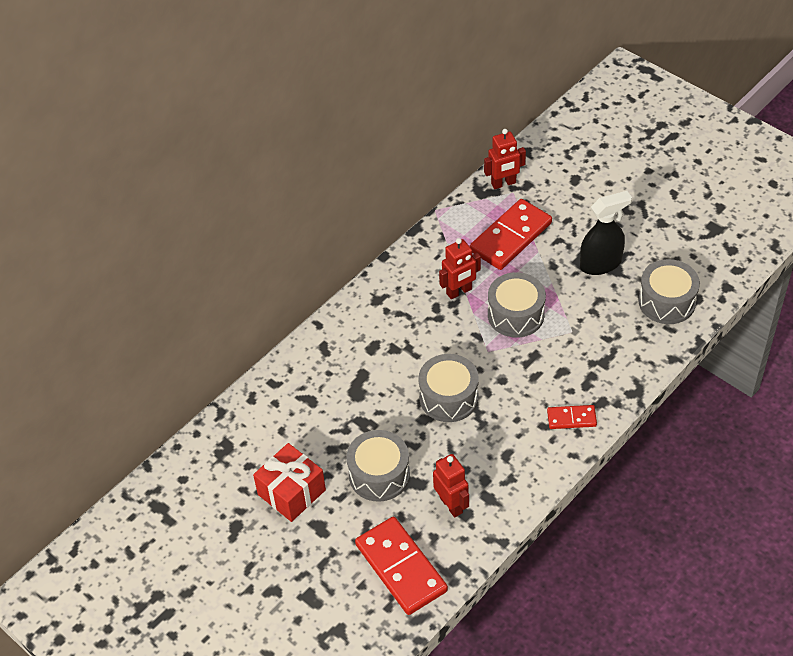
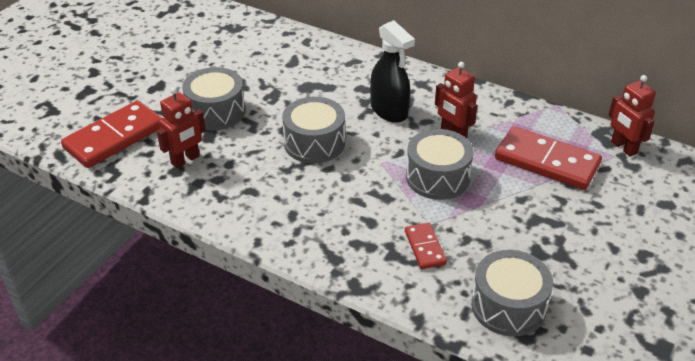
camera: 75 degrees right, 10 degrees down
red gift [253,443,326,522] -> none
red domino [547,405,597,429] -> red domino moved to [405,223,447,269]
black spray bottle [580,191,632,275] -> black spray bottle moved to [370,20,415,123]

